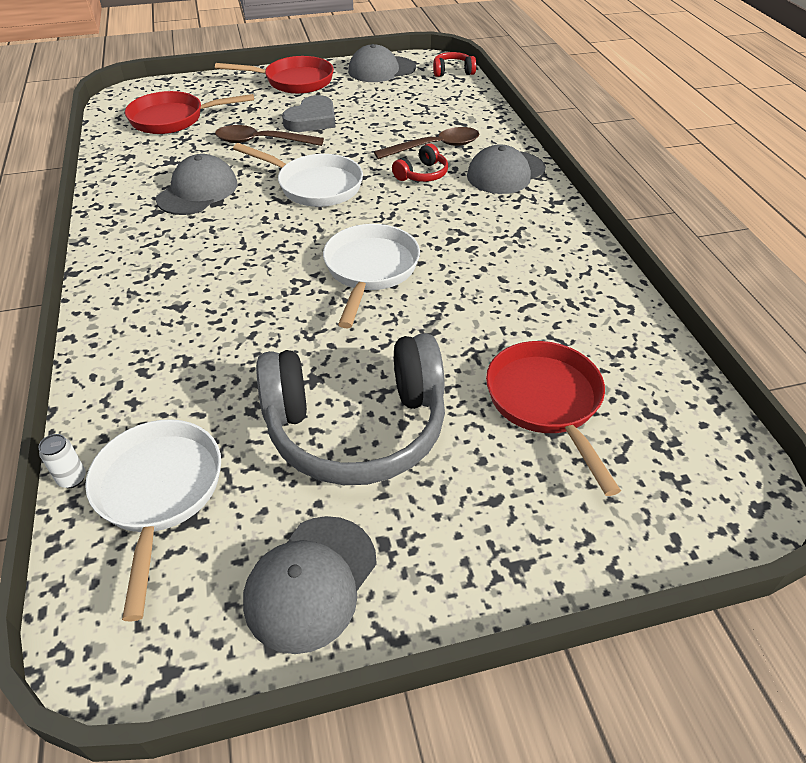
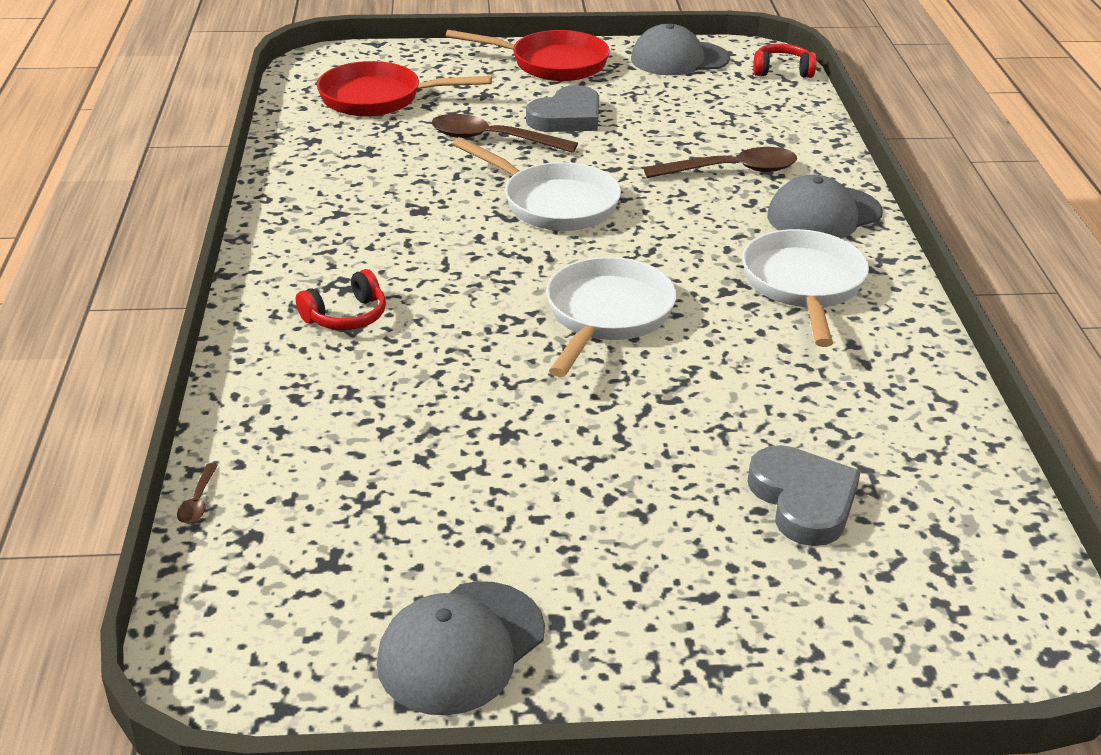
camera: 10 degrees right, 10 degrees down
white can [38,434,86,488] -> brown spoon [177,463,218,524]
white pan [85,419,221,622] -> white pan moved to [742,229,869,347]
grey cap [156,154,237,215] -> none
grey headphones [256,333,445,485] -> none
red headphones [392,143,448,182] -> red headphones moved to [296,269,386,330]
red pan [486,341,621,496] -> grey heart [747,445,861,546]

